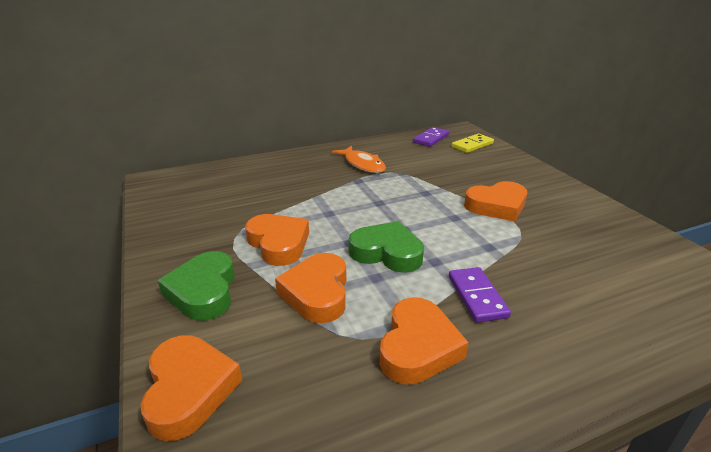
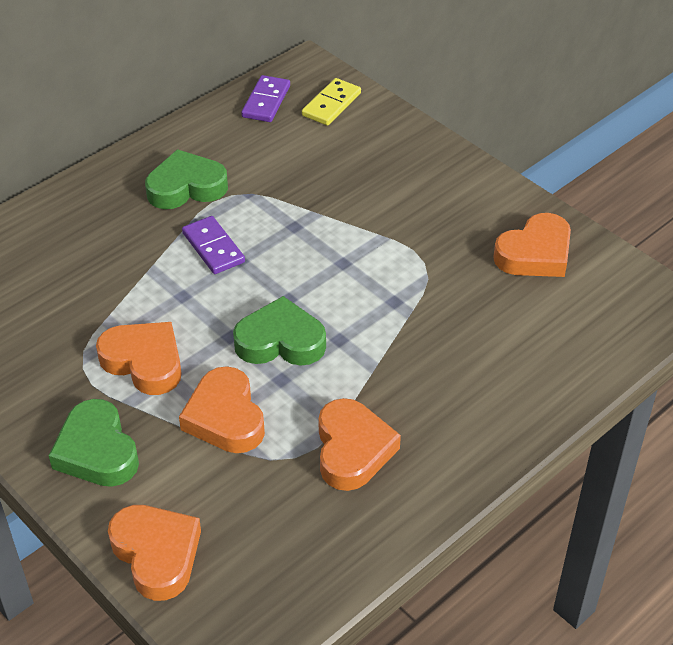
camera: 20 degrees left, 15 degrees up
orange fish [332,146,386,173] -> green heart [145,149,228,209]
purple domino [449,267,511,323] -> purple domino moved to [182,216,245,274]
orange heart [464,181,527,221] -> orange heart moved to [493,213,571,277]

